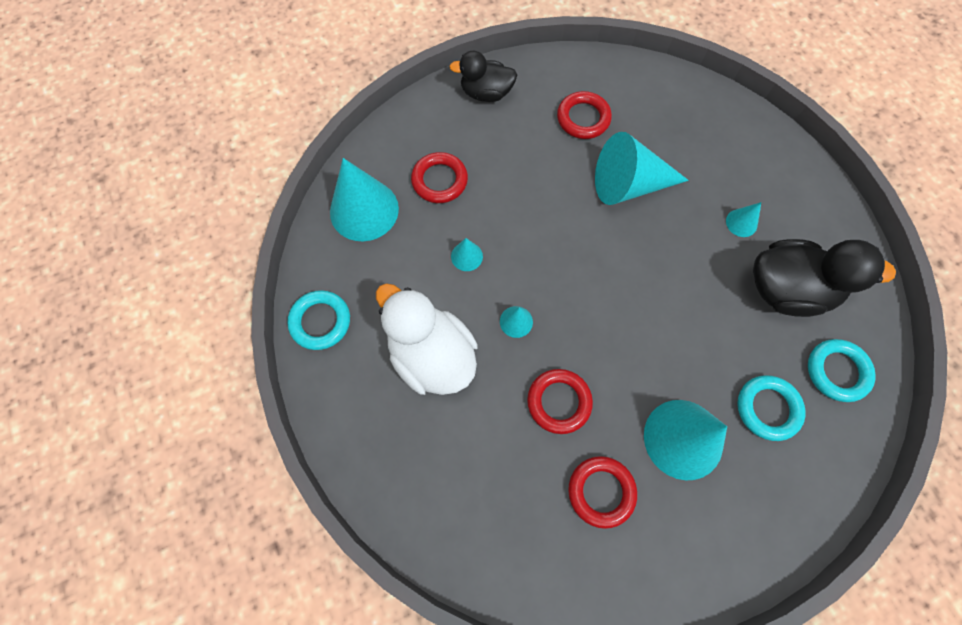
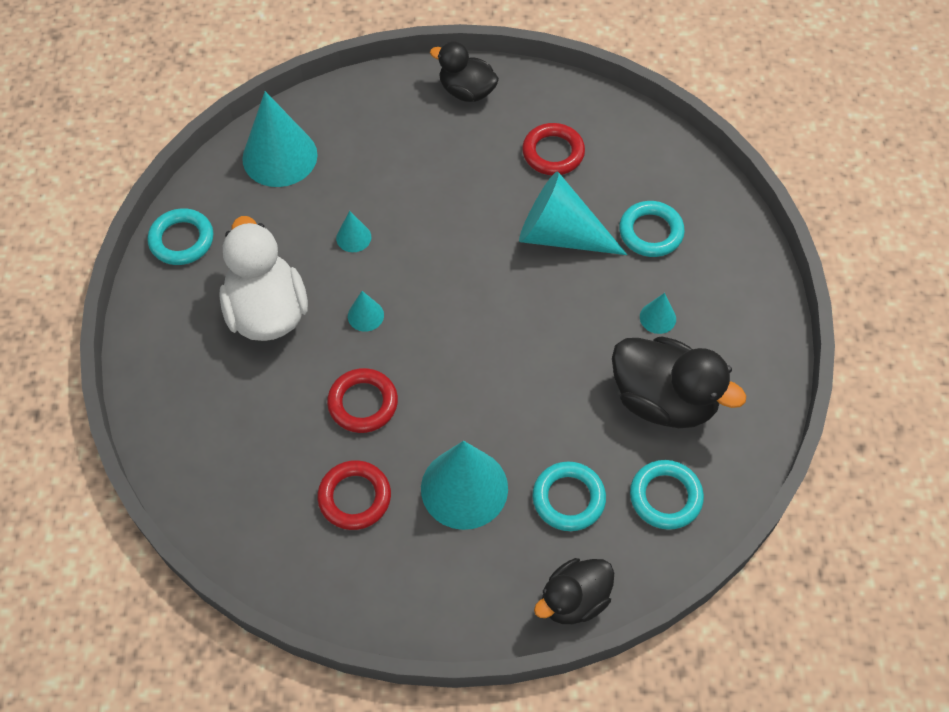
camera: 25 degrees right, 10 degrees down
red ring [411,152,468,203] -> none
none -> black duck [534,558,614,624]
none -> turquoise ring [619,201,685,257]

